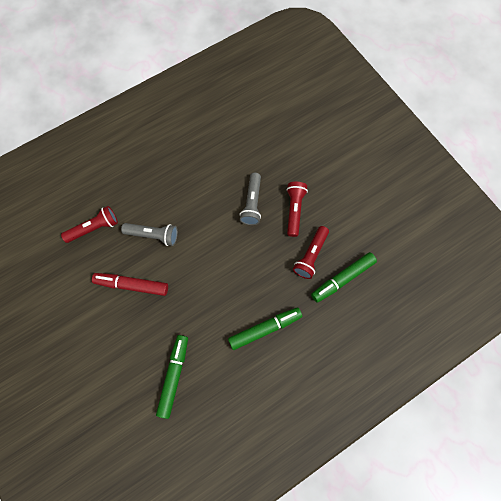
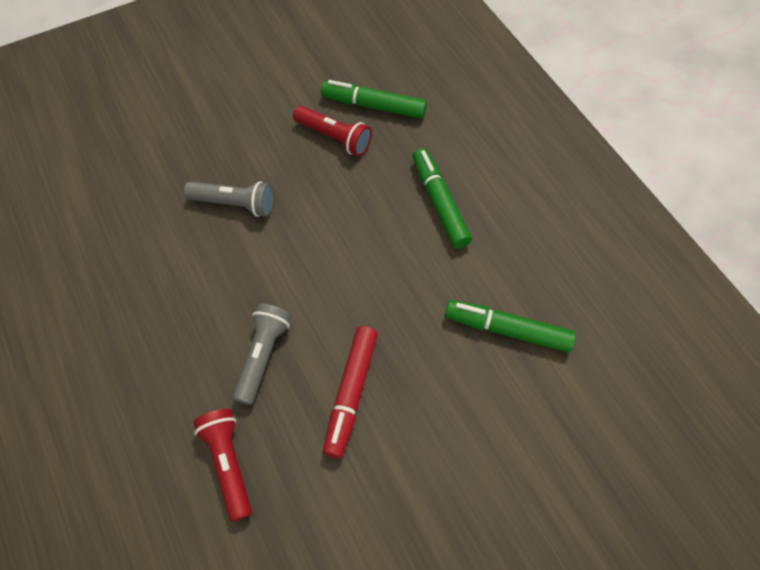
camera: 85 degrees left, 10 degrees down
red flashlight [286,182,308,237] -> none
green marker [311,252,377,303] -> green marker turned 135 degrees clockwise [321,80,427,119]

